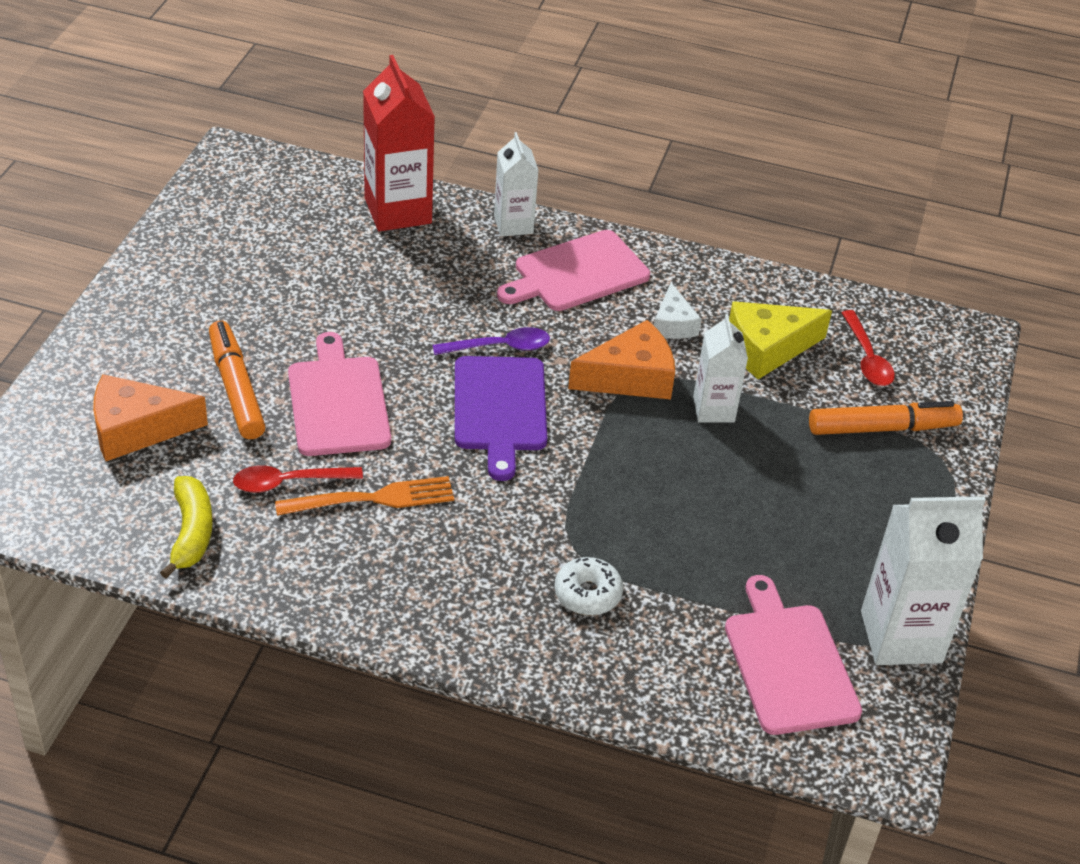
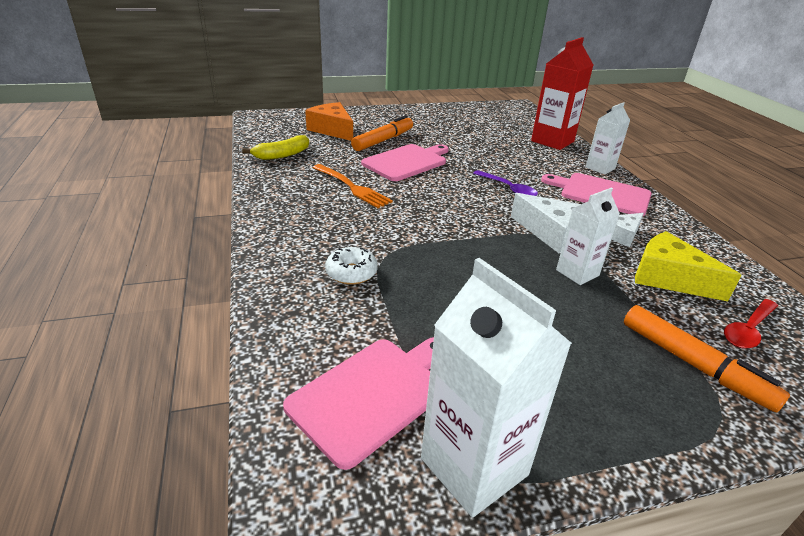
camera: 60 degrees right, 10 degrees down
red spoon [233,465,363,493] -> none
purple cutting board [455,356,547,481] -> none
orange cheese [568,320,675,400] -> white cheese [511,193,581,253]

